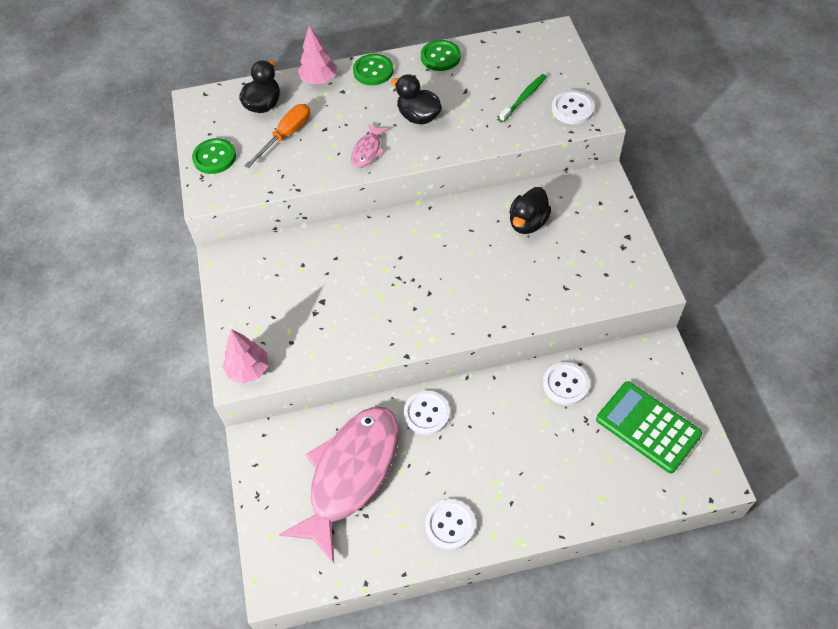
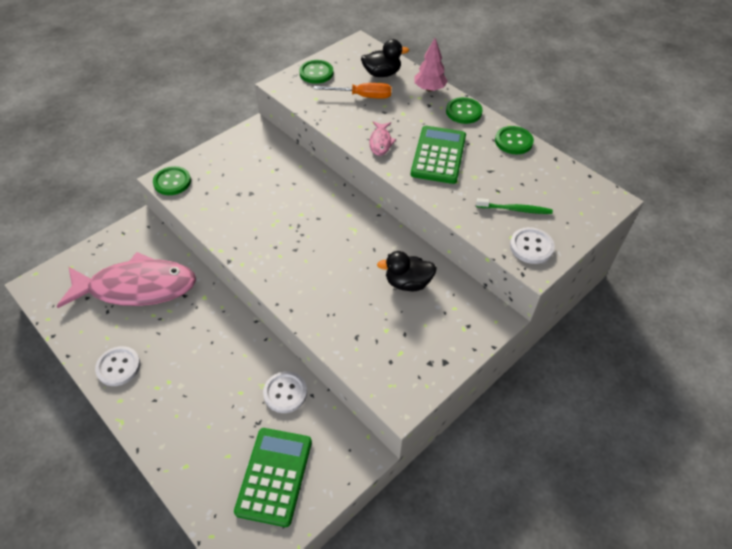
camera: 55 degrees right, 5 degrees down
pink tree [223,329,268,384] -> green button [153,166,191,195]
pink fish [351,124,388,168] -> pink fish turned 75 degrees counterclockwise [369,121,396,156]
black duck [391,74,442,125] -> green calculator [411,126,466,184]
white button [403,391,450,435] -> none

